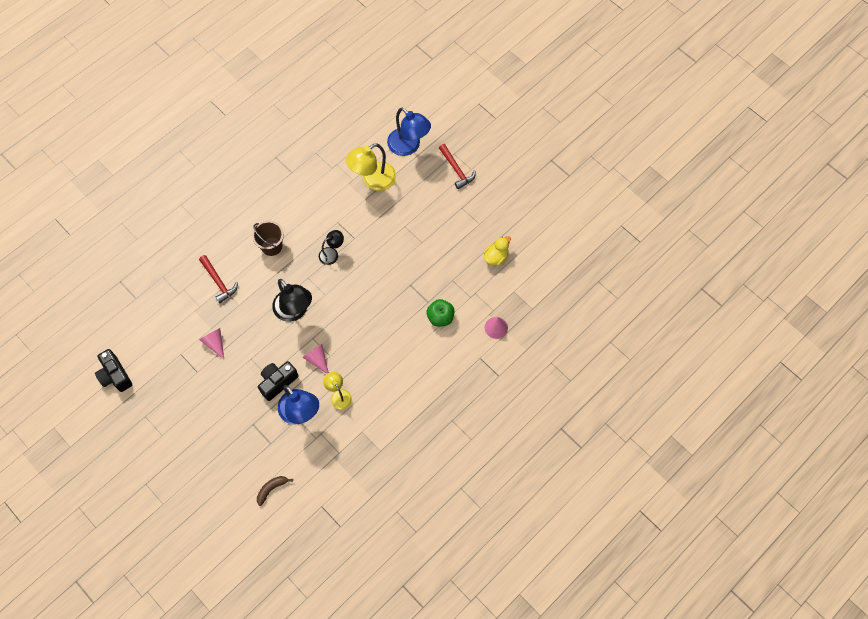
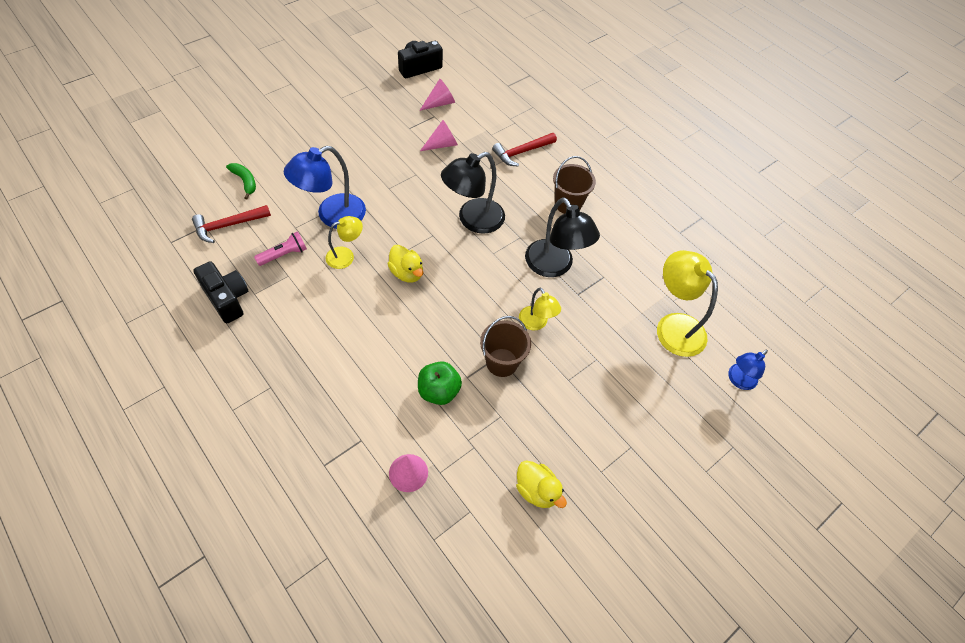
camera: 90 degrees right, 10 degrees down
brown banana [257,476,293,506] -> green banana [226,163,256,199]
black camera [258,361,299,401] -> black camera moved to [193,261,248,323]
pink cone [302,344,329,374] -> pink cone moved to [419,79,455,111]
black lamp [319,230,344,265] -> black lamp [525,197,600,277], size x1.75
blue lamp [387,108,431,156] -> blue lamp [728,349,768,390], size x0.57
red hammer [439,144,476,189] -> red hammer moved to [192,205,271,243]
none -> pink flashlight [254,231,307,266]
none -> yellow duck [387,245,423,283]
none -> brown bucket [480,316,531,377]
none -> yellow lamp [519,288,561,330]

